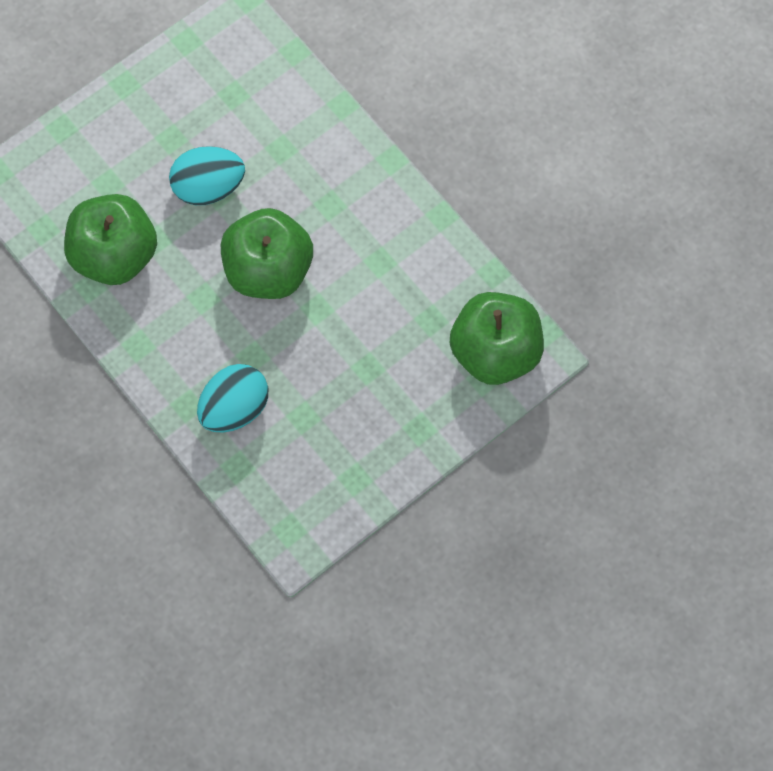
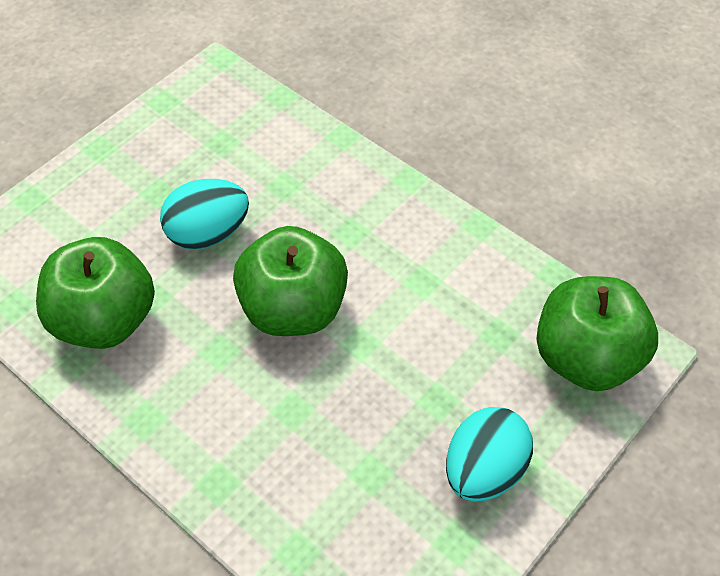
camera: 10 degrees left, 15 degrees down
turquoise egg [197,364,268,433] -> turquoise egg moved to [446,407,533,502]

